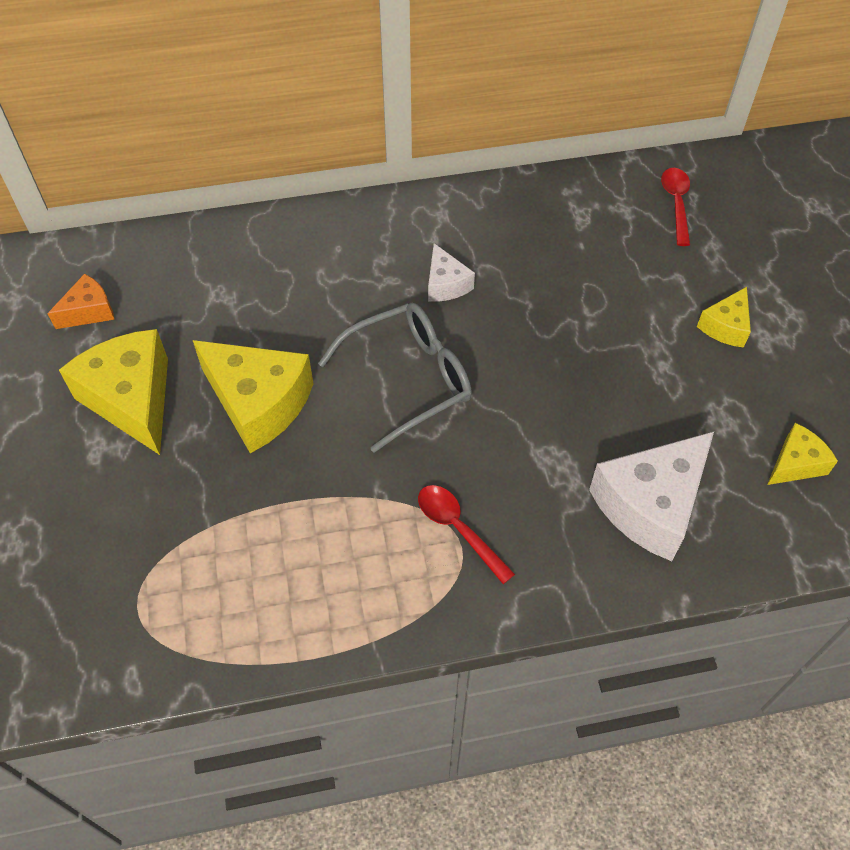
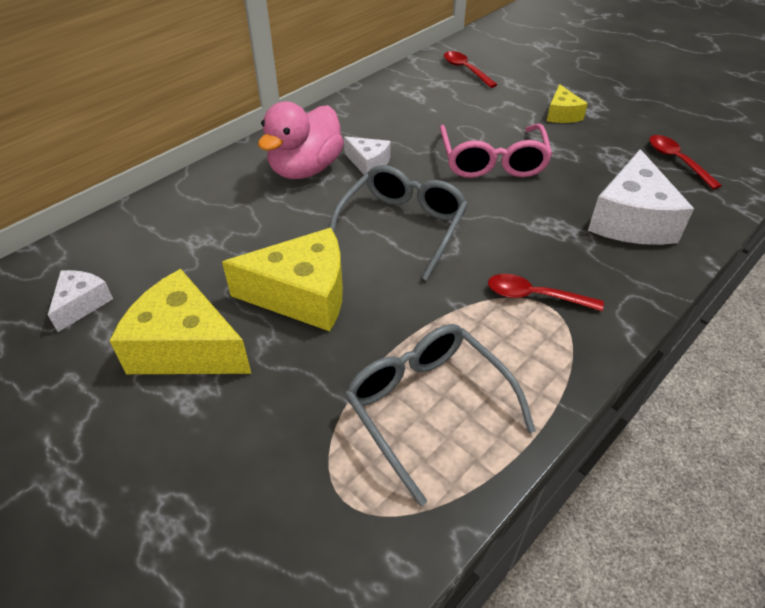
camera: 35 degrees left, 10 degrees down
orange cheese [47,274,115,329] -> white cheese [48,270,113,332]
yellow cheese [767,423,838,485] -> red spoon [649,135,722,189]
none -> pink duck [258,101,344,179]
none -> grey glasses [345,324,536,506]
none -> pink glasses [440,124,552,178]

